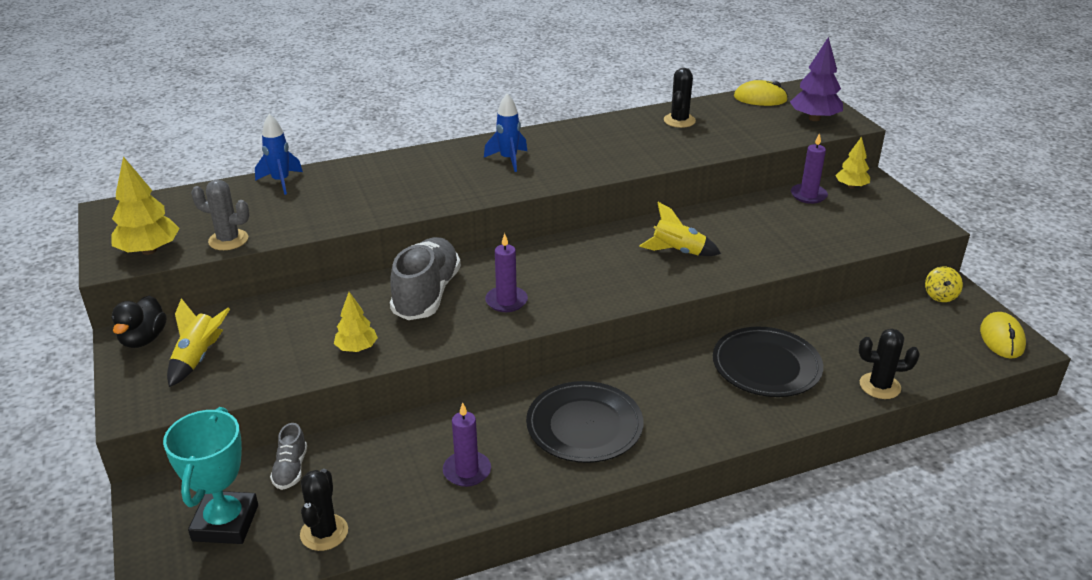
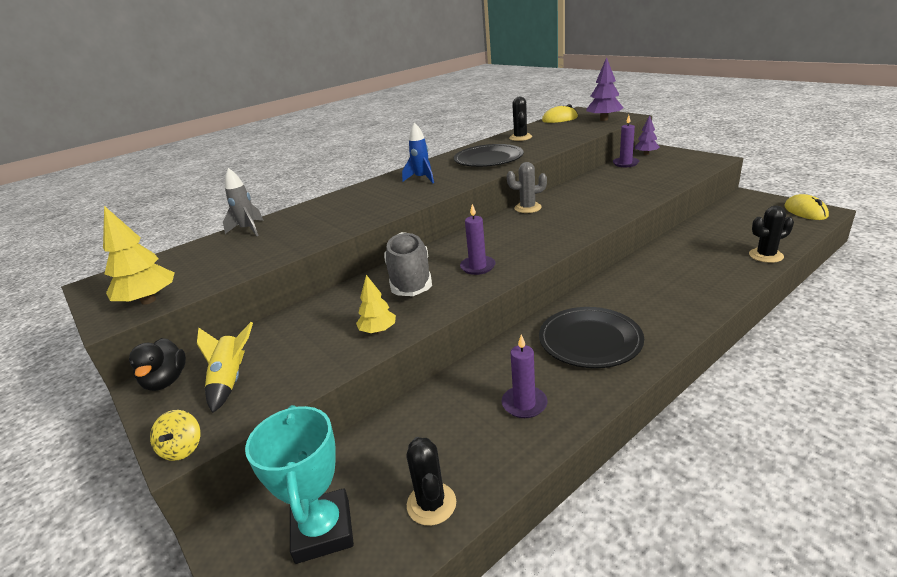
camera: 15 degrees left, 5 degrees down
grey cactus [191,179,249,250] -> grey cactus moved to [507,162,547,213]
blue rocket [255,114,303,195] -> grey rocket [223,168,264,236]
grey shoe [270,423,307,490] -> none
yellow rocket [639,202,721,256] -> none
black plate [713,327,823,397] -> black plate moved to [454,144,524,167]
yellow tree [835,136,870,189] -> purple tree [635,115,659,155]
yellow spinning top [925,267,963,302] -> yellow spinning top moved to [150,410,201,461]

